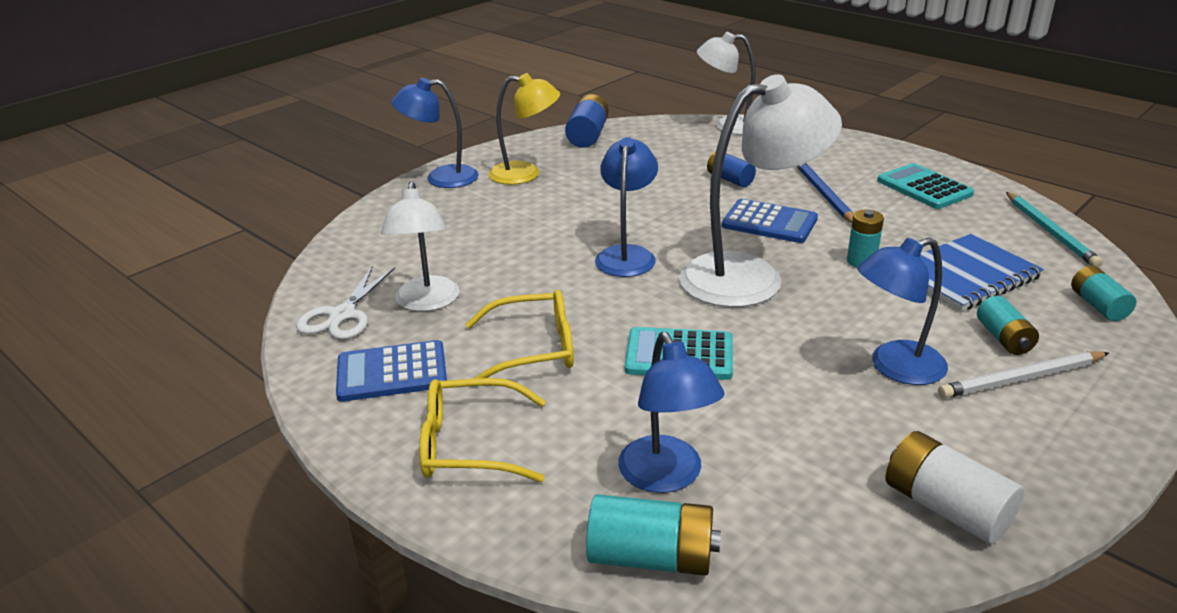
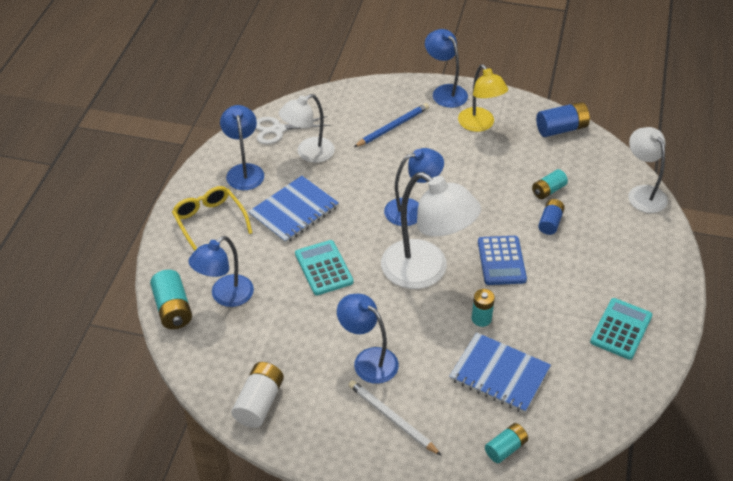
camera: 60 degrees right, 15 degrees up
blue calculator [336,340,447,402] -> blue lamp [220,105,264,190]
yellow glasses [465,290,574,379] -> blue notebook [248,176,339,243]
blue pencil [796,163,853,223] -> blue pencil moved to [354,103,429,147]
turquoise battery [977,296,1039,355] -> turquoise battery moved to [532,169,568,199]
turquoise pencil [1006,192,1103,267] -> none

